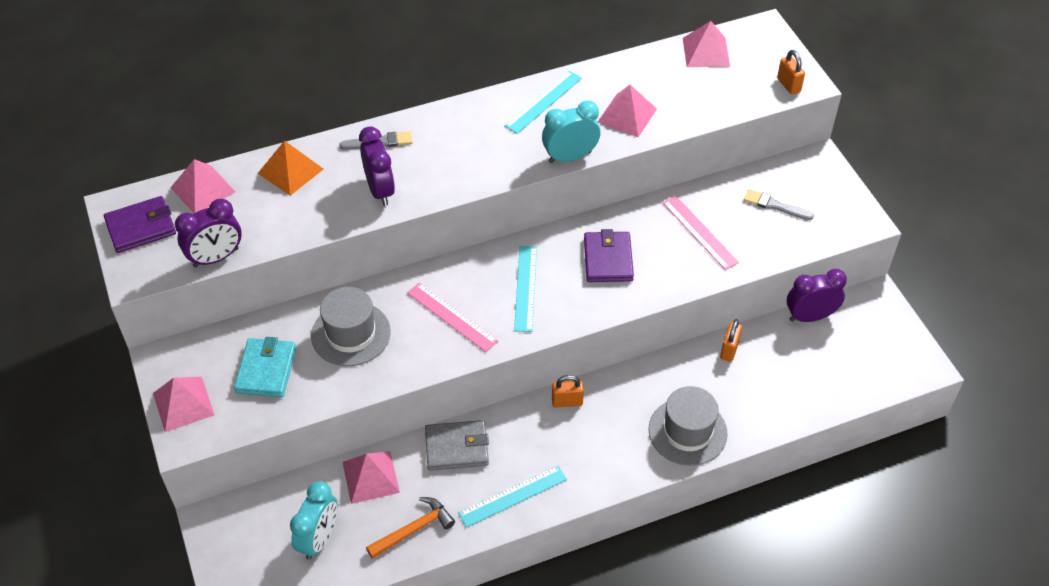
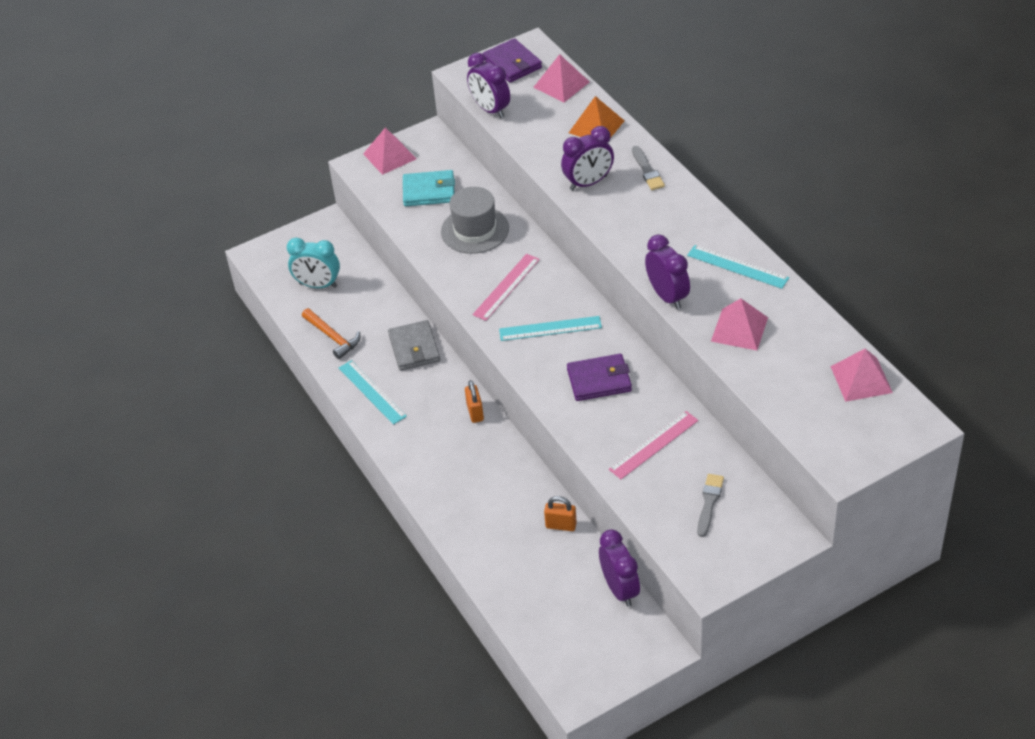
camera: 85 degrees right, 5 degrees down
pink pyramid [342,451,400,504] -> none
turquoise clock [542,100,600,163] -> purple clock [645,234,690,309]
grey hat [649,386,728,466] -> none
orange padlock [777,50,805,95] -> none

